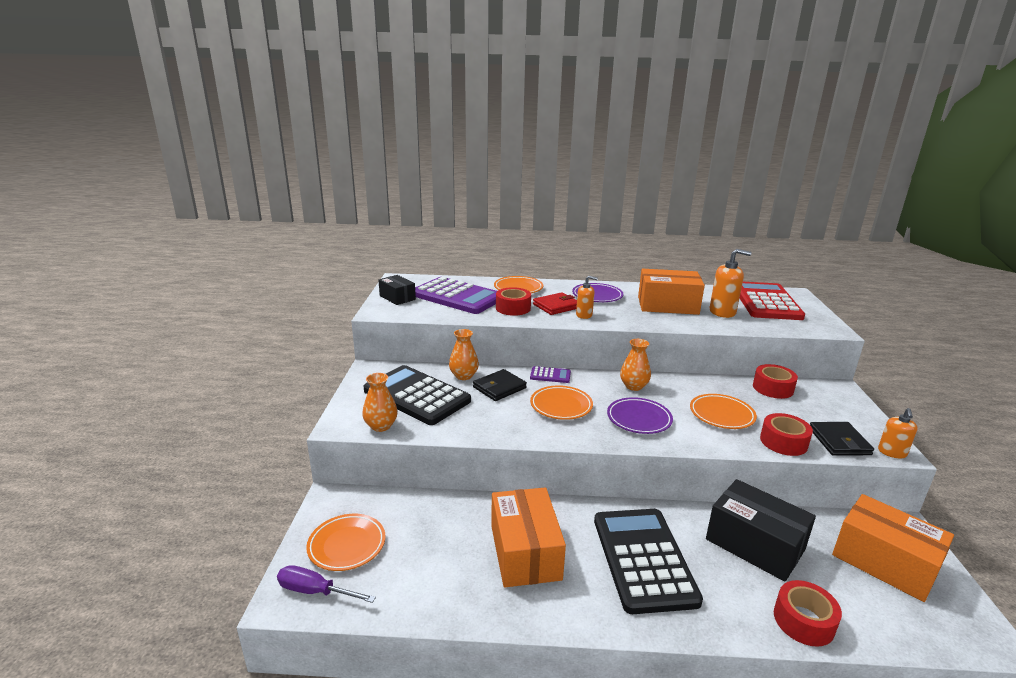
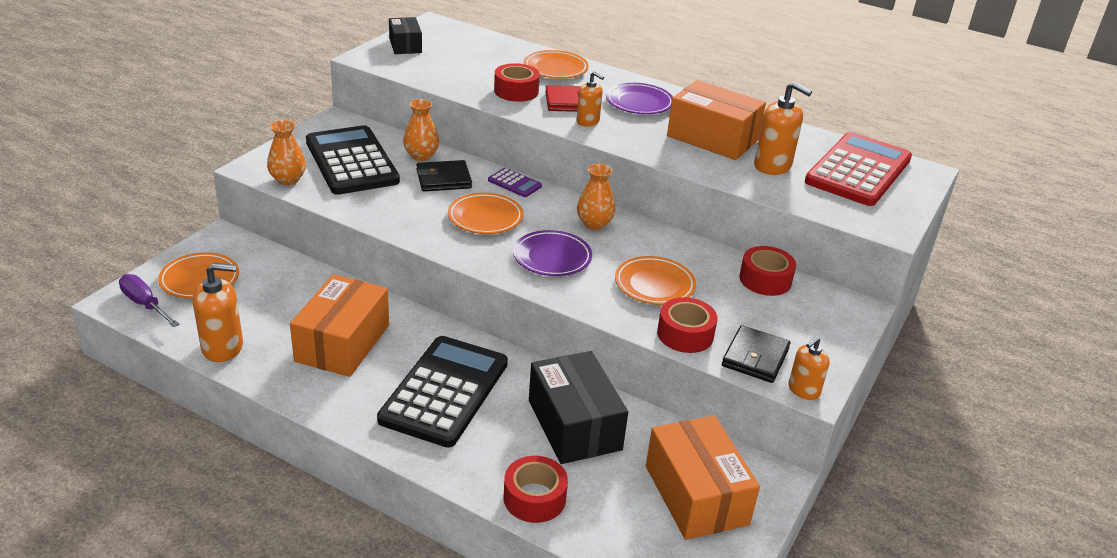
camera: 25 degrees right, 10 degrees up
purple calculator [415,277,497,314] -> none
none -> orange soap dispenser [193,263,243,362]

